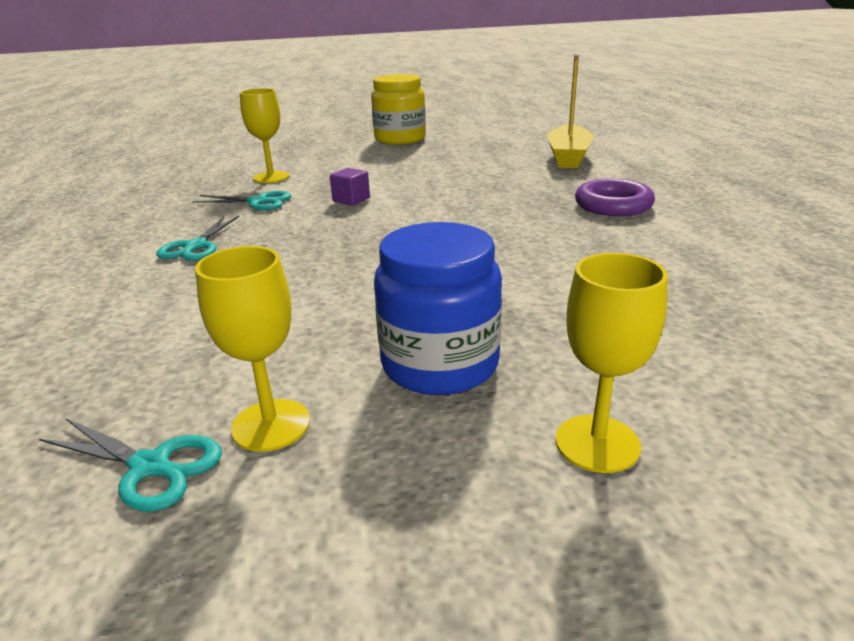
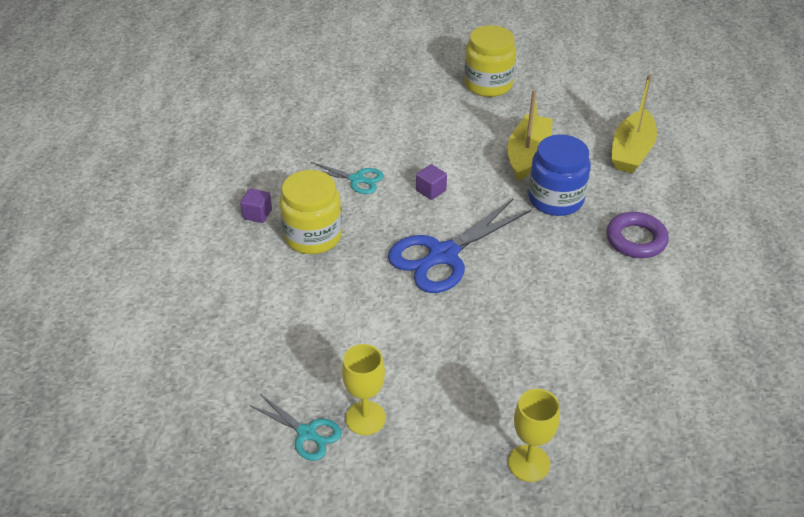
camera: 10 degrees right, 15 degrees up
turquoise scissors [156,216,240,261] -> yellow jar [279,170,342,254]
yellow goblet [240,88,289,183] -> none
blue jar [374,222,502,395] -> blue jar moved to [528,135,591,216]
none -> purple cube [240,188,272,223]
none -> blue scissors [388,199,532,293]
none -> yellow boat [508,90,553,181]

